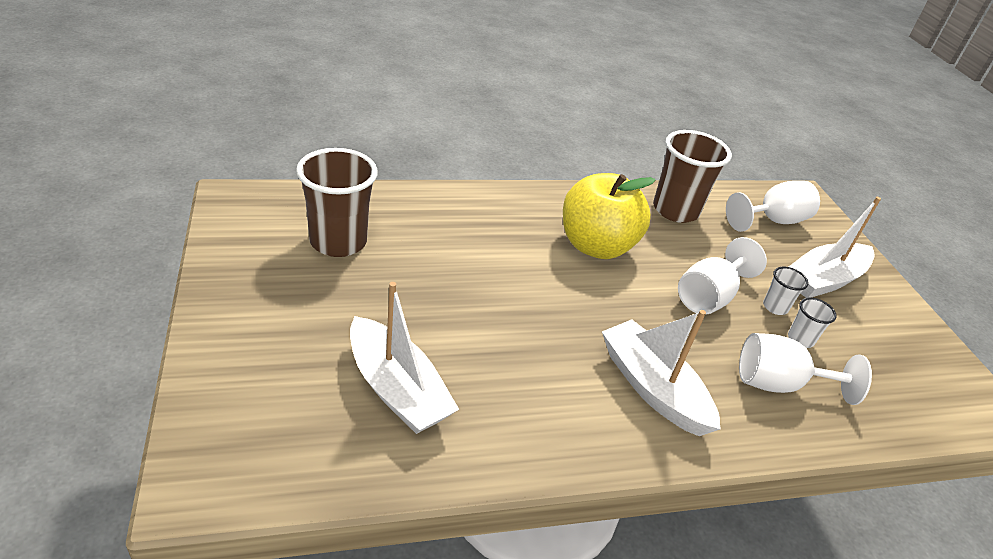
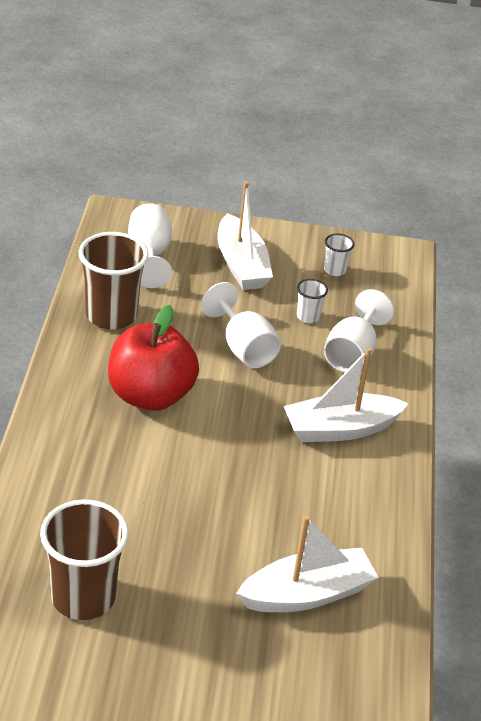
camera: 70 degrees left, 0 degrees up
yellow apple [563,173,656,259] -> red apple [108,305,199,411]
white cup [763,267,808,315] -> white cup moved to [324,234,355,276]

